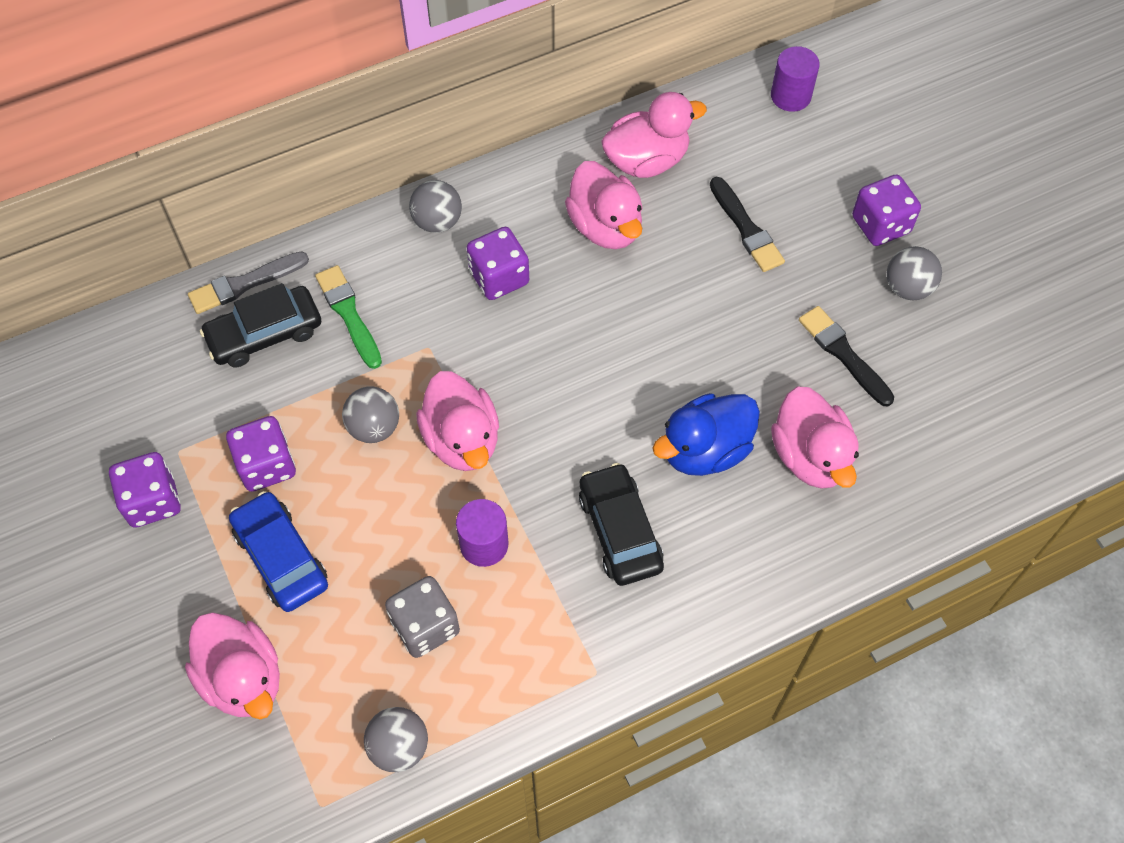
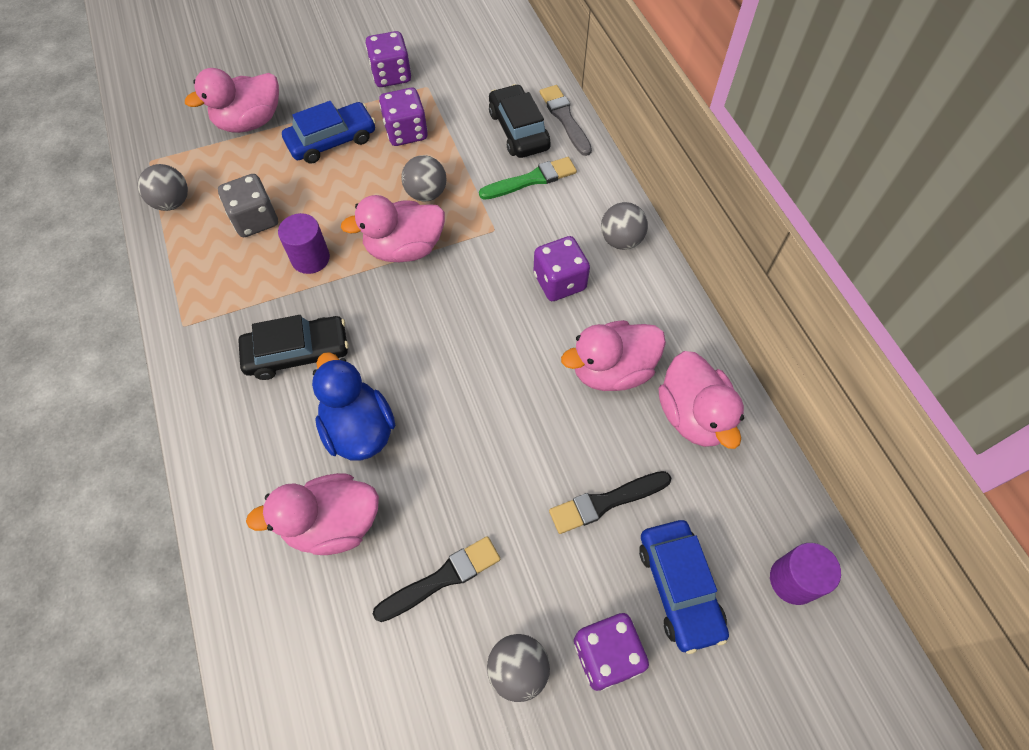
camera: 95 degrees right, 0 degrees up
none -> blue car [639,520,729,654]

